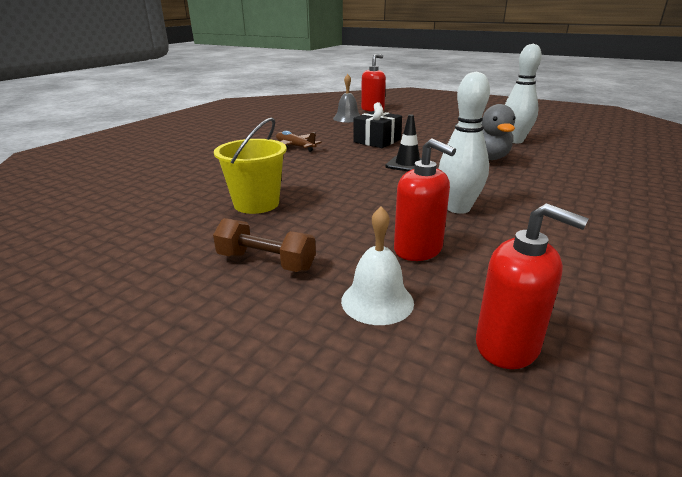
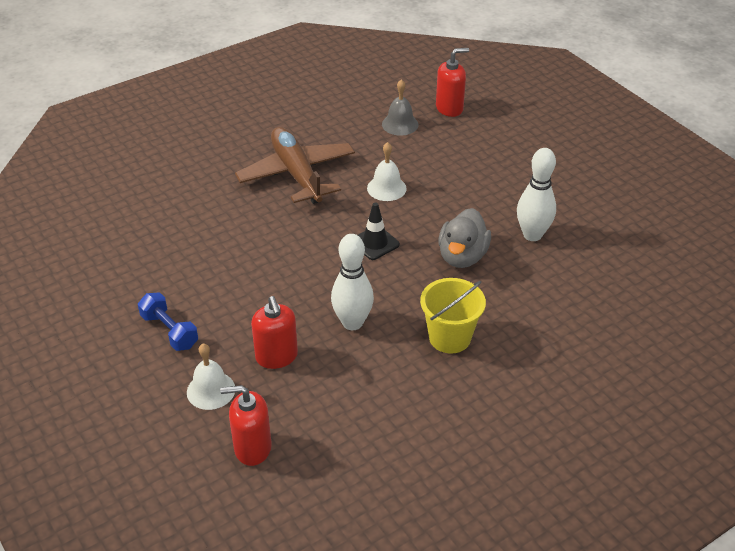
camera: 25 degrees right, 15 degrees up
brown dumbbell [213,218,316,272] -> blue dumbbell [138,292,198,351]
yellow bucket [214,118,287,214] -> yellow bucket moved to [420,278,486,354]
brown plane [276,131,322,152] -> brown plane [235,127,355,204], size x2.04
black gift [353,102,402,148] -> white bell [367,142,407,201]
red soap dispenser [476,203,589,369] -> red soap dispenser turned 120 degrees clockwise [220,385,272,466]

